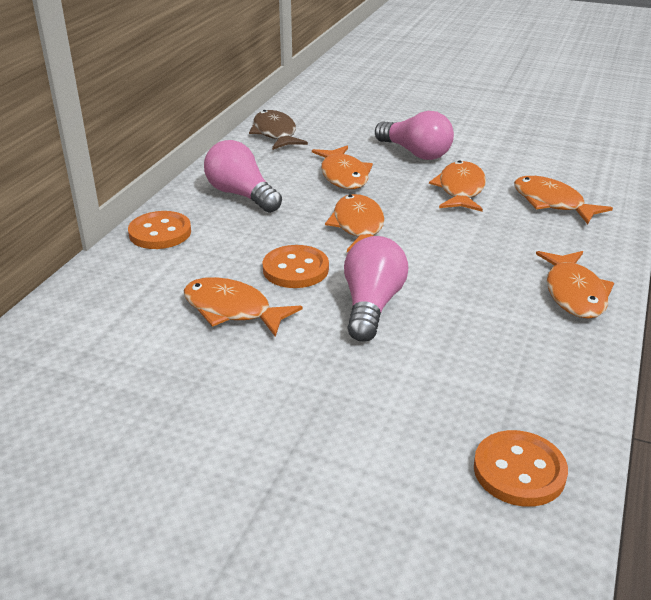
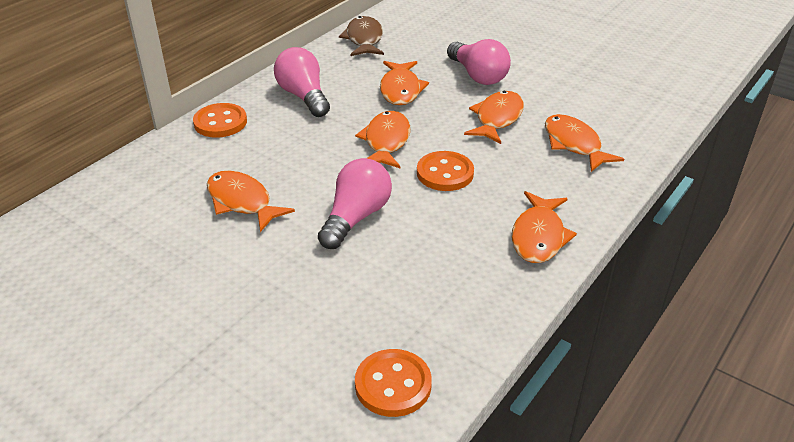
camera: 15 degrees right, 5 degrees up
orange button [262,245,329,288] -> orange button moved to [417,151,474,191]

